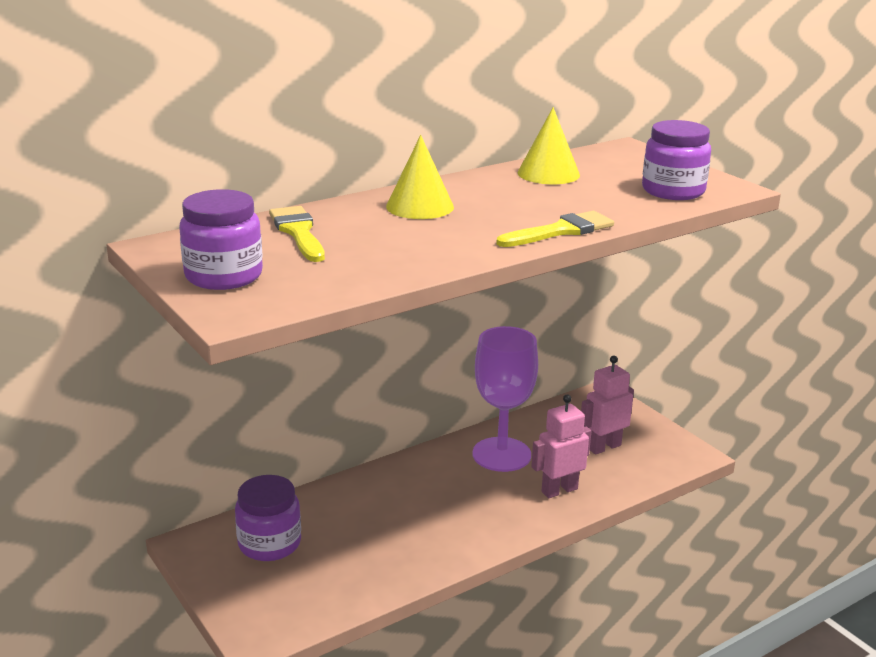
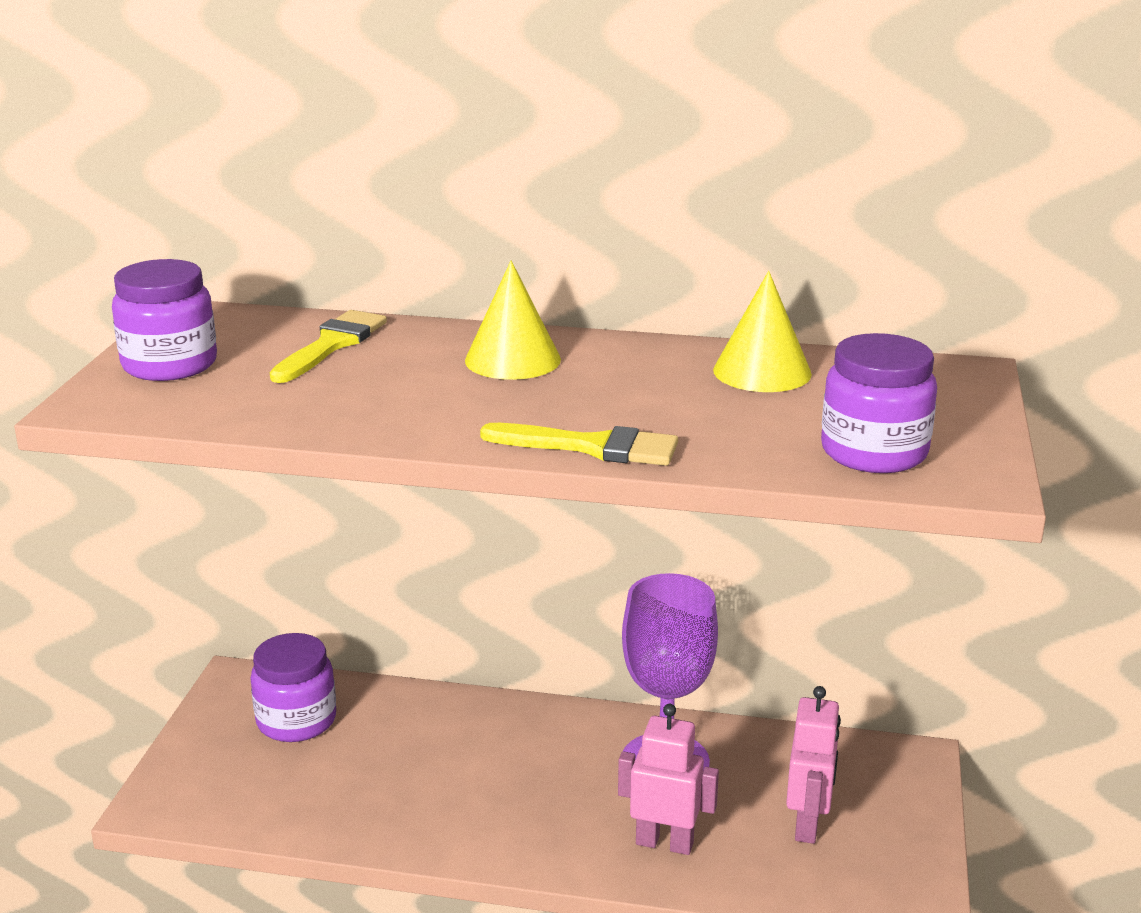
camera: 45 degrees right, 0 degrees up
pink robot [581,356,634,455] -> pink robot turned 90 degrees clockwise [786,686,841,844]

